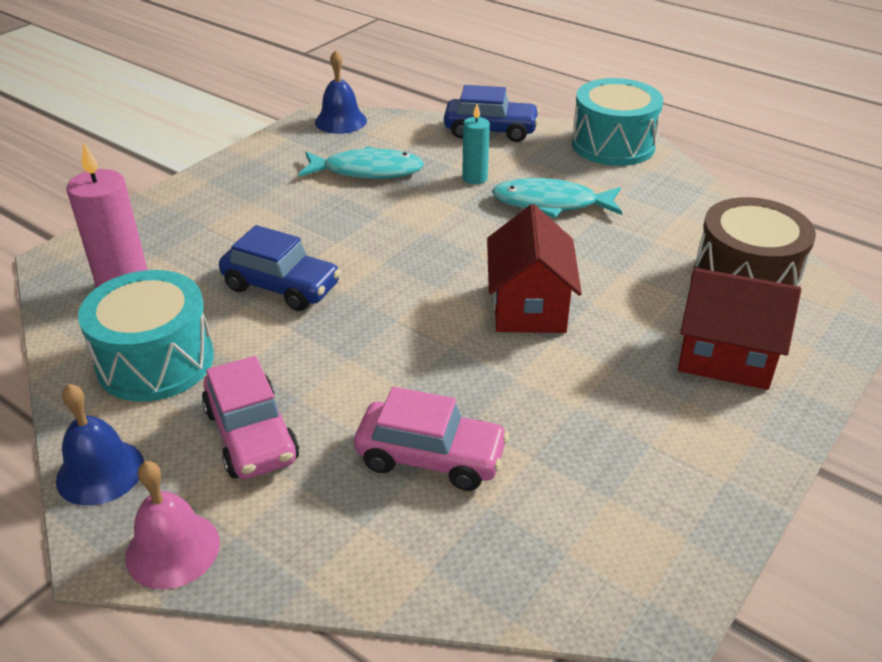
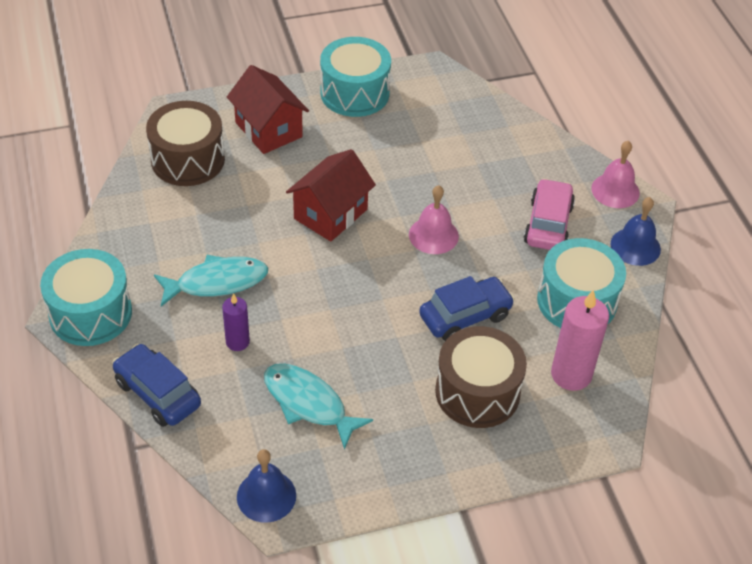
camera: 145 degrees left, 10 degrees up
blue car [219,225,341,311] -> blue car turned 90 degrees clockwise [419,276,515,341]
pink car [354,387,509,491] -> none
turquoise candle [462,104,490,184] -> purple candle [222,293,250,351]
turquoise fish [492,178,622,218] -> turquoise fish turned 60 degrees counterclockwise [154,255,268,306]
none -> turquoise drum [320,37,391,117]
none -> pink bell [409,185,459,254]
none -> brown drum [435,326,527,428]

